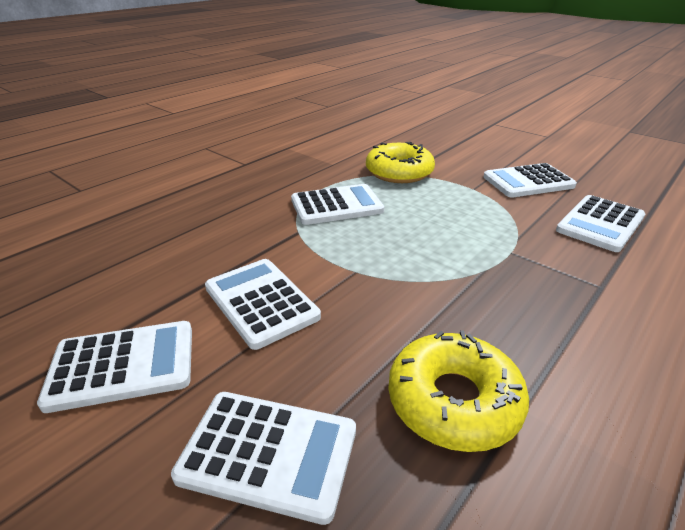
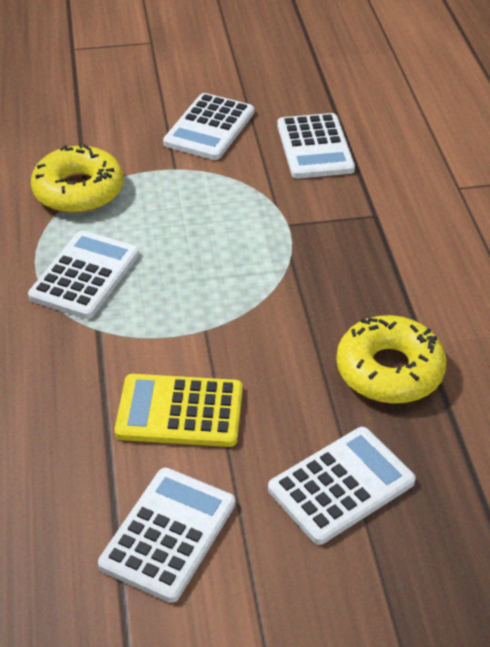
camera: 50 degrees left, 10 degrees up
white calculator [205,259,321,350] -> yellow calculator [115,374,243,447]

